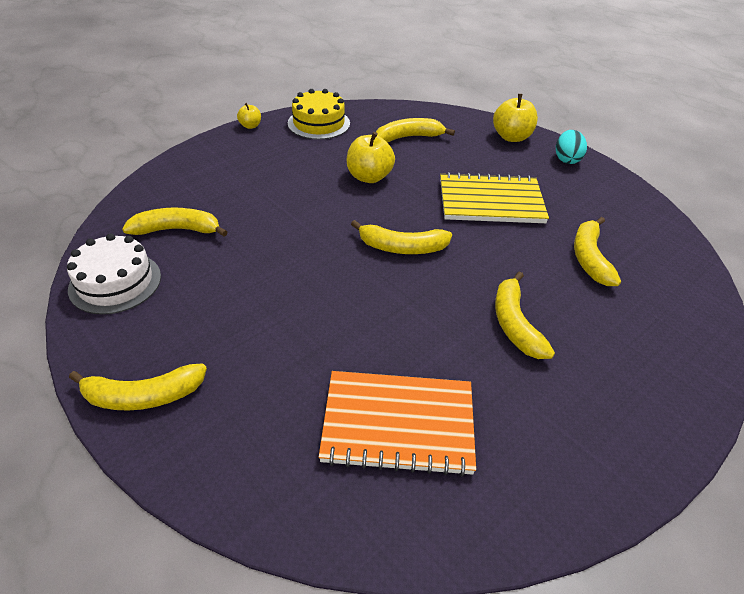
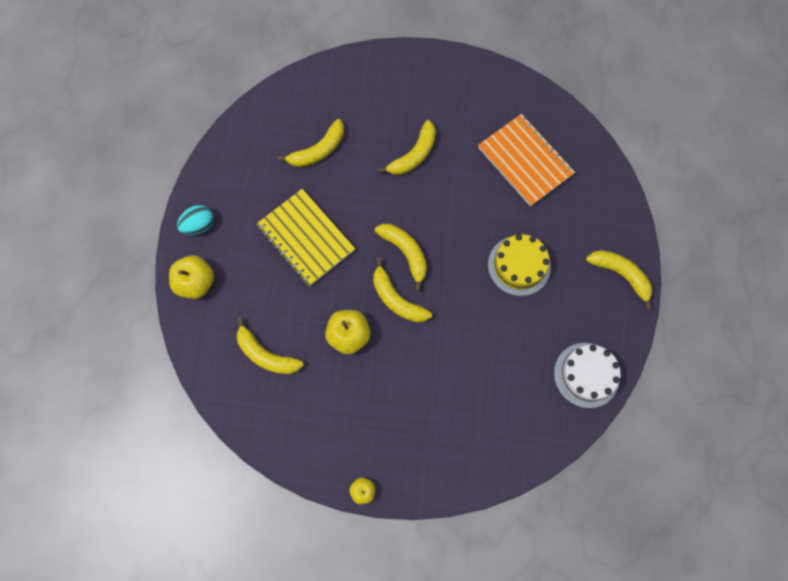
camera: 130 degrees left, 30 degrees up
yellow banana [122,208,228,237] -> yellow banana moved to [373,258,432,323]
yellow cake [288,89,350,140] -> yellow cake moved to [488,234,551,296]

